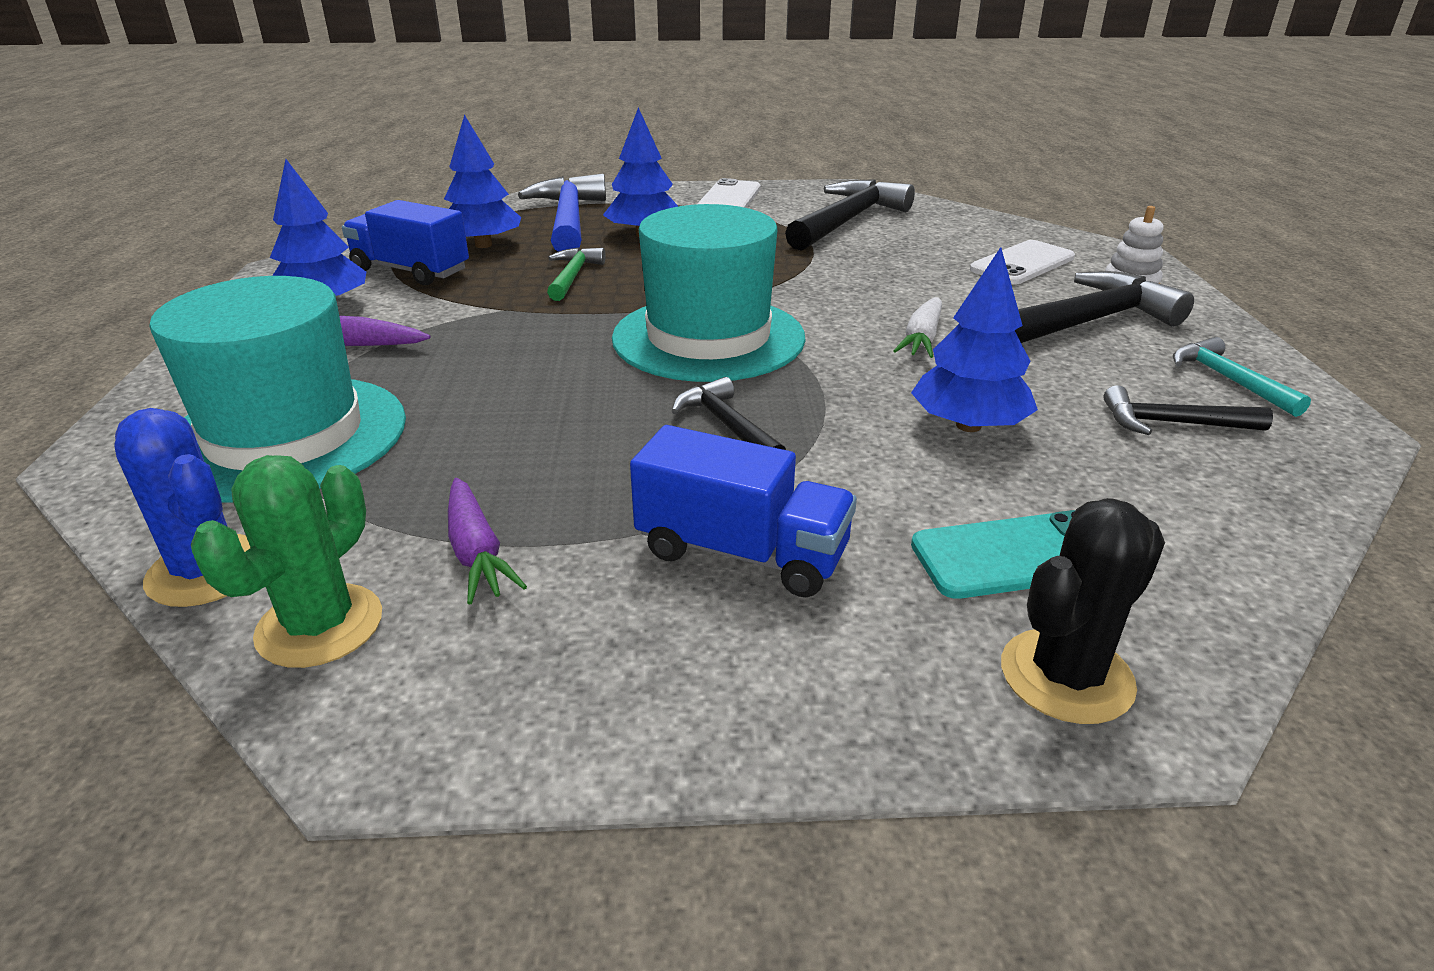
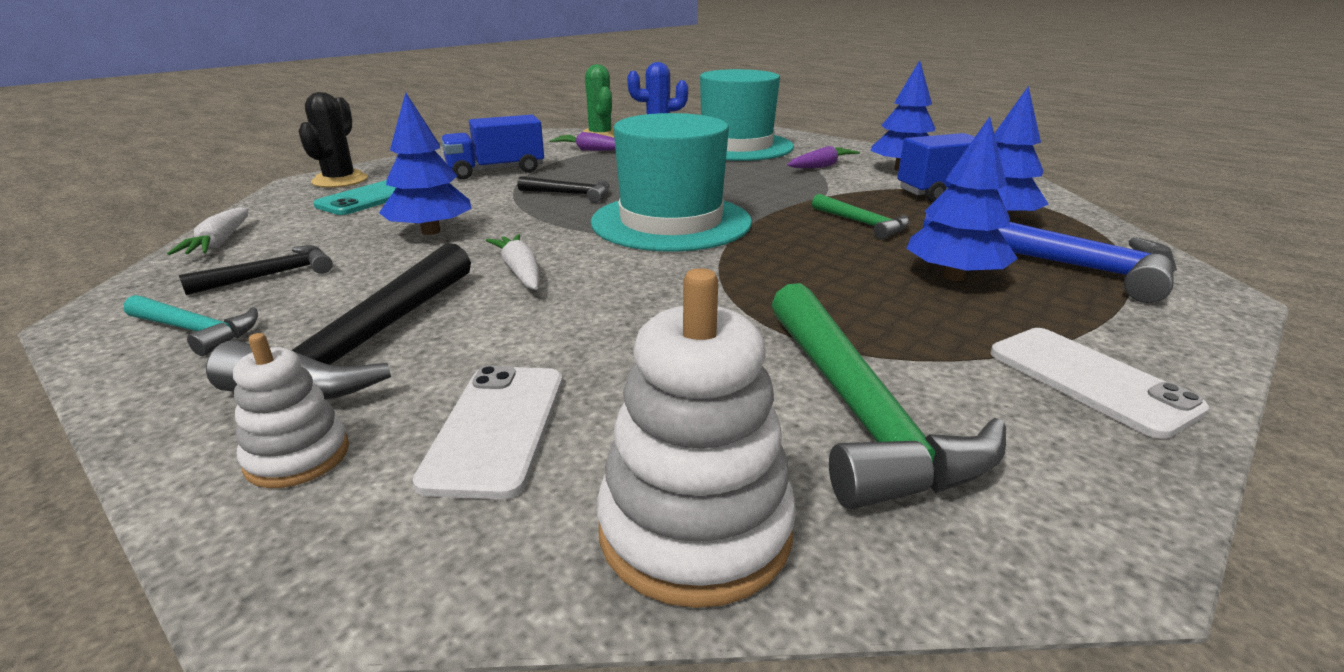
camera: 135 degrees right, 5 degrees down
black hammer [785,179,915,251] -> green hammer [772,283,1006,509]
none -> white carrot [167,207,248,255]
none -> white stacking toy [597,268,796,608]

